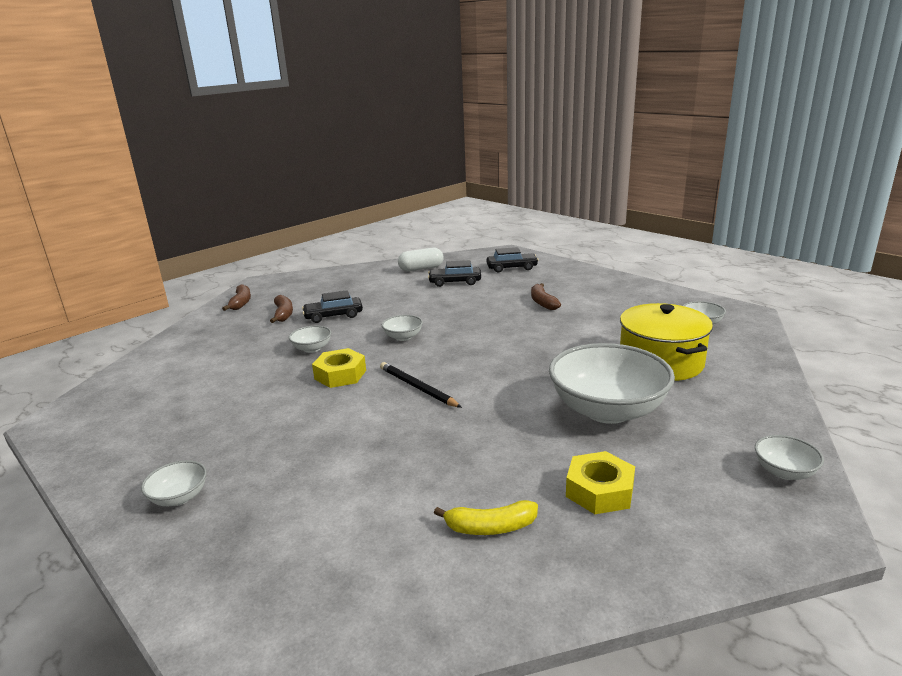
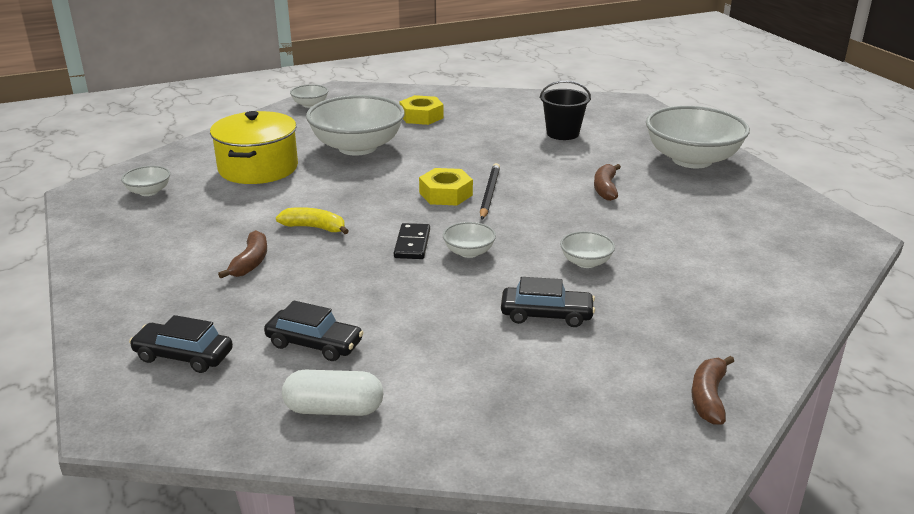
camera: 160 degrees left, 5 degrees up
white bowl [141,460,207,506] -> white bowl [646,106,750,169], size x2.28
brown banana [270,295,293,323] -> brown banana moved to [594,164,621,201]
yellow nut [312,348,366,388] -> yellow nut moved to [419,168,473,205]
black pencil [380,362,462,408] -> black pencil turned 150 degrees counterclockwise [480,163,500,219]
yellow banana [434,500,538,535] -> yellow banana moved to [276,207,349,234]
none -> black domino [394,223,430,259]
none -> black bucket [540,81,591,140]

